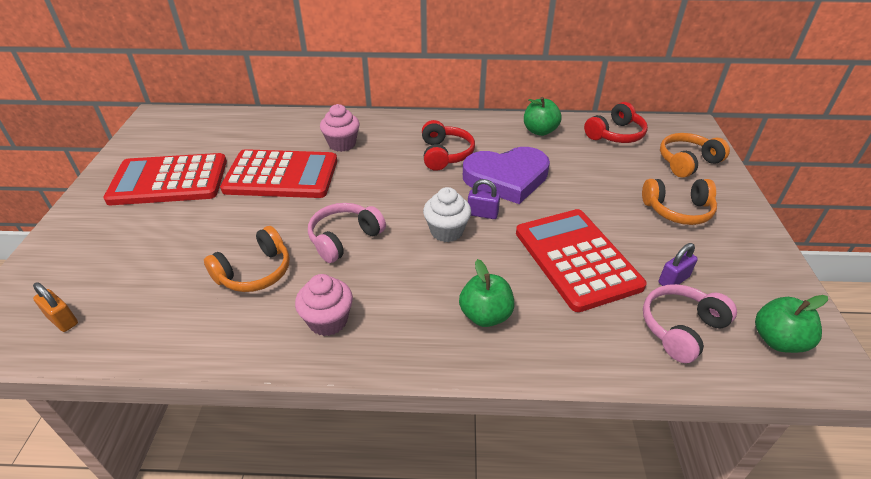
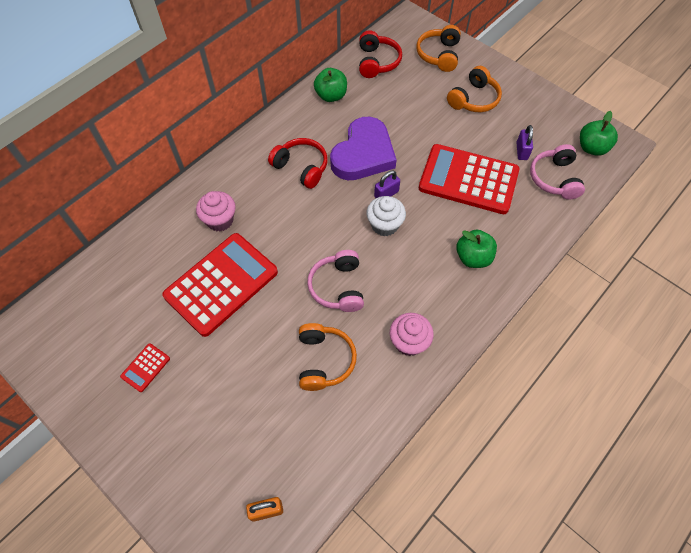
camera: 50 degrees left, 20 degrees up
red calculator [103,153,227,205] -> red calculator [120,343,170,392], size x0.41

